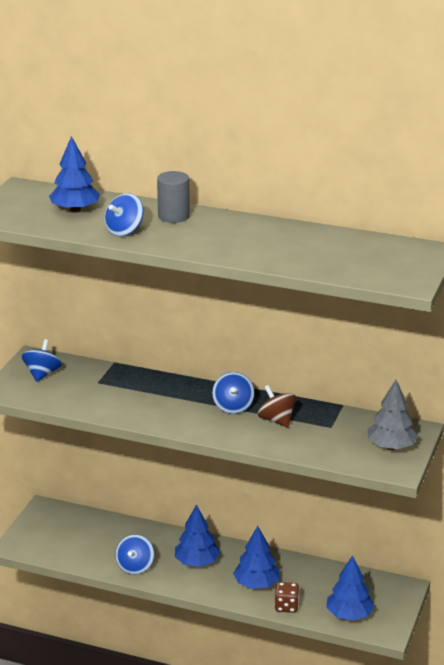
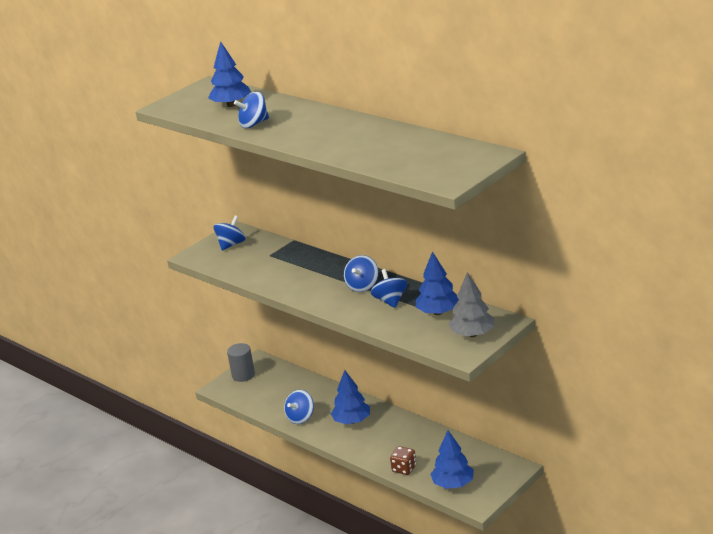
camera: 25 degrees right, 0 degrees up
grey cylinder [157,171,190,223] -> grey cylinder moved to [227,343,255,382]
blue tree [233,526,280,589] -> blue tree moved to [416,251,459,315]
brown spinning top [258,385,296,427] -> blue spinning top [371,269,407,308]

